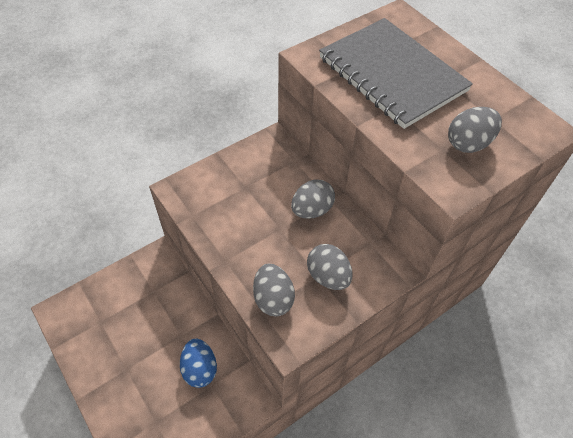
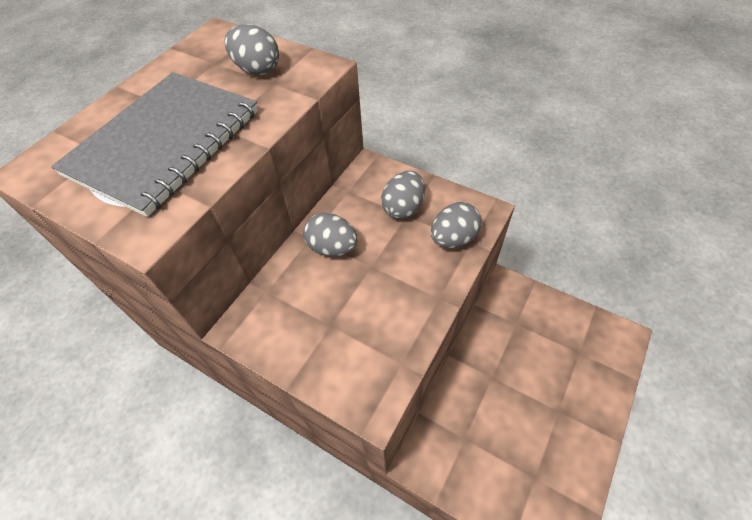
camera: 110 degrees left, 0 degrees up
blue egg [180,339,217,388] -> none

